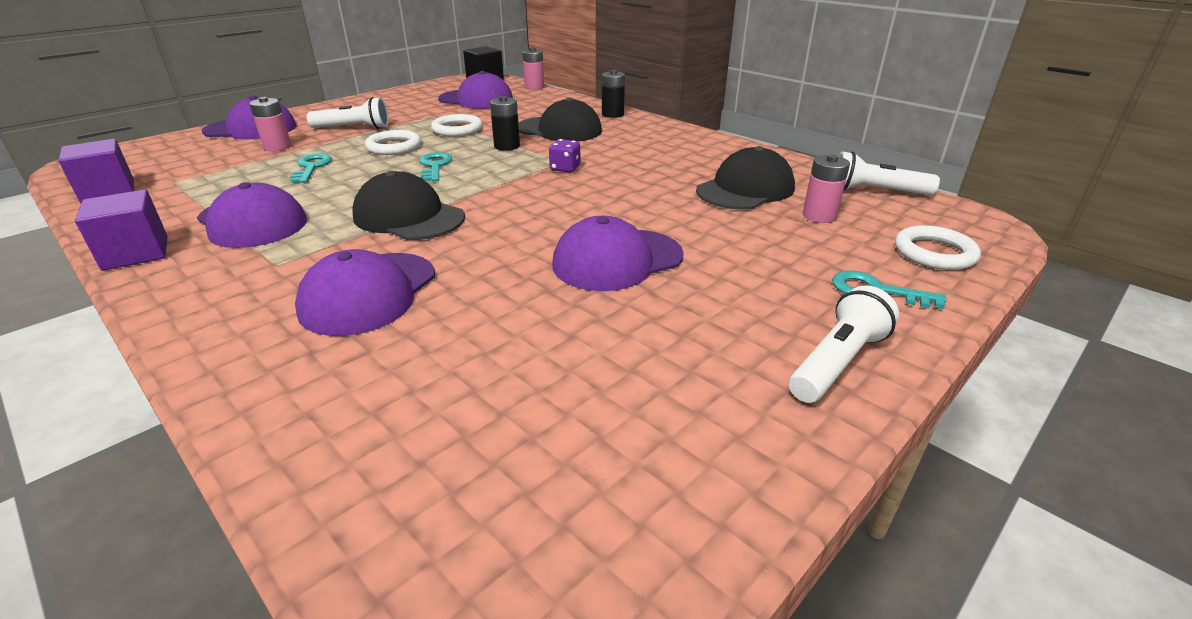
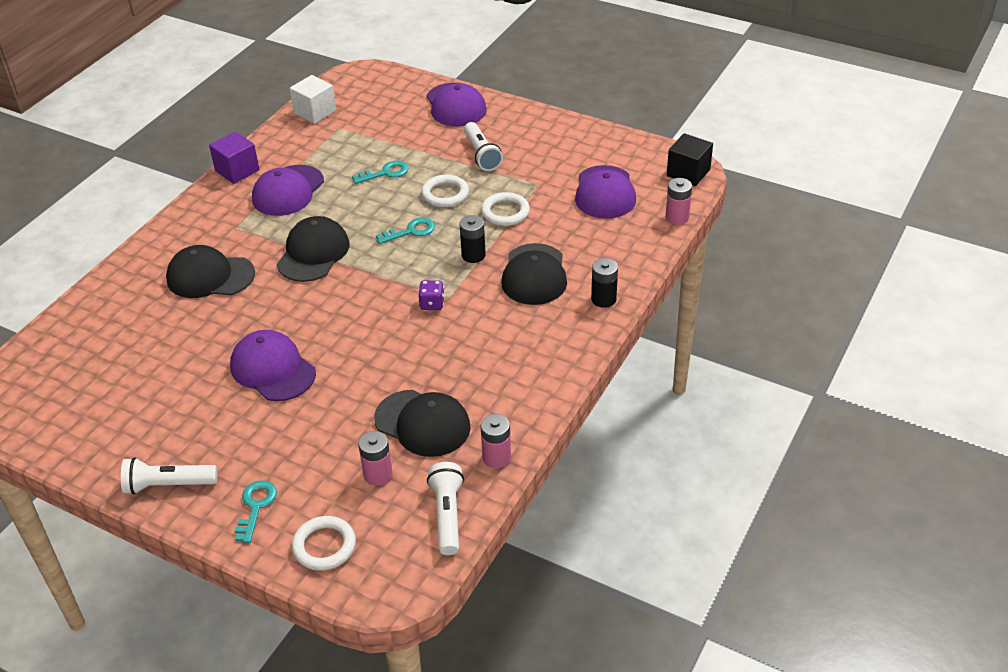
camera: 75 degrees right, 10 degrees up
purple cube [58,139,134,203] -> white cube [290,75,336,124]
pink battery [249,97,291,152] -> pink battery moved to [481,414,511,468]
purple cap [295,249,435,336] -> black cap [166,245,255,298]
white flashlight [789,286,899,403] -> white flashlight turned 150 degrees clockwise [121,457,217,495]

